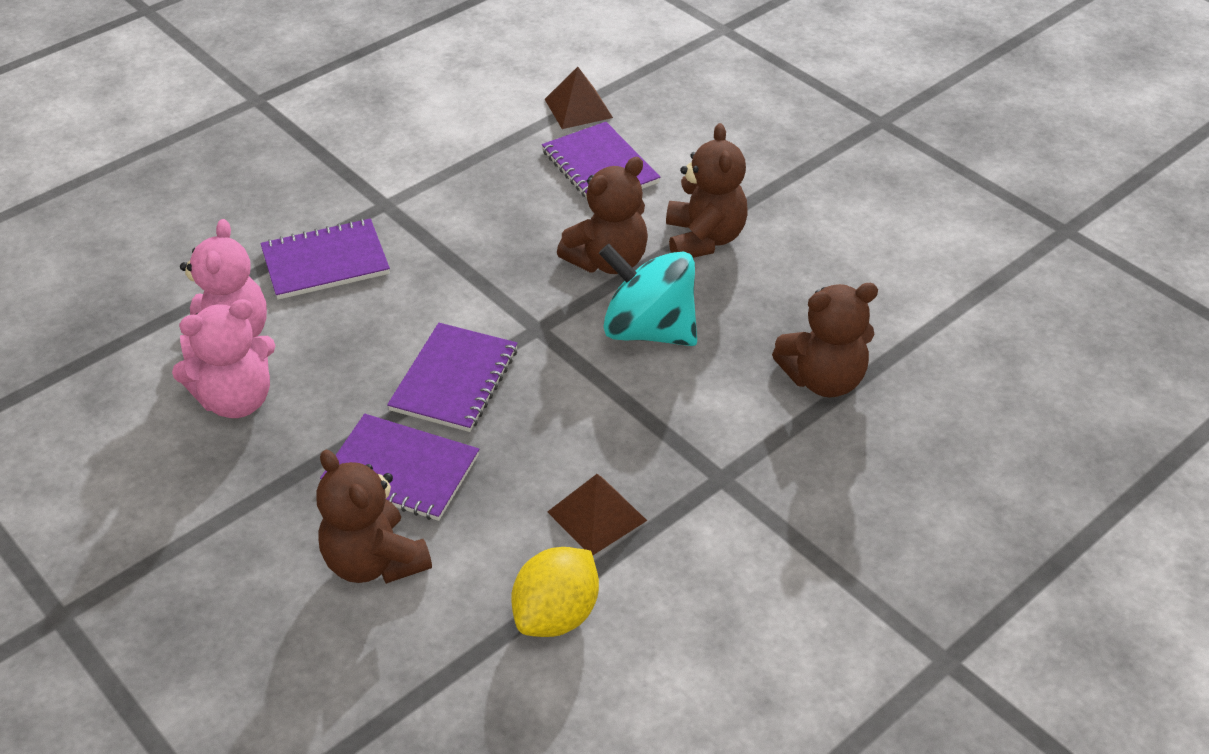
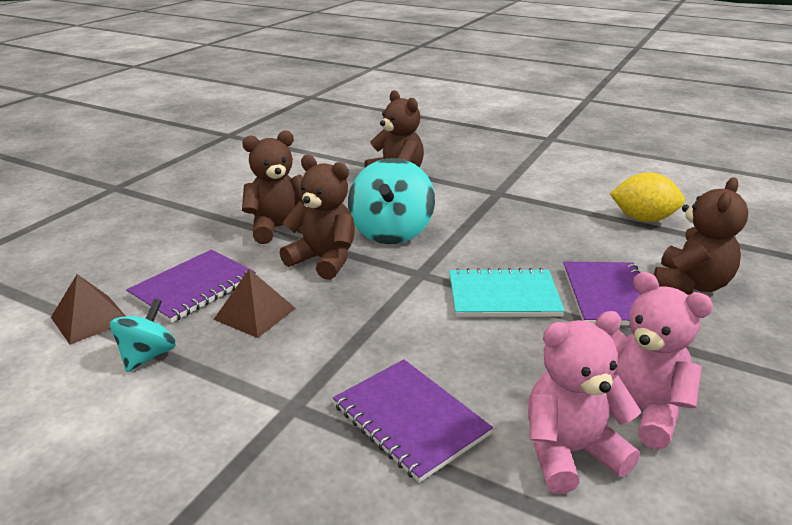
camera: 110 degrees left, 15 degrees down
purple notebook [387,323,518,432] -> turquoise notebook [449,268,565,317]
brown pyramid [547,474,647,555] -> brown pyramid moved to [213,269,296,338]
none -> turquoise spinning top [110,298,176,372]

